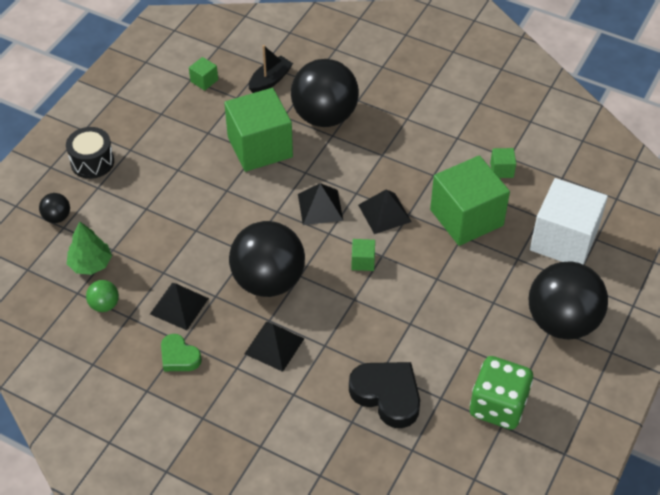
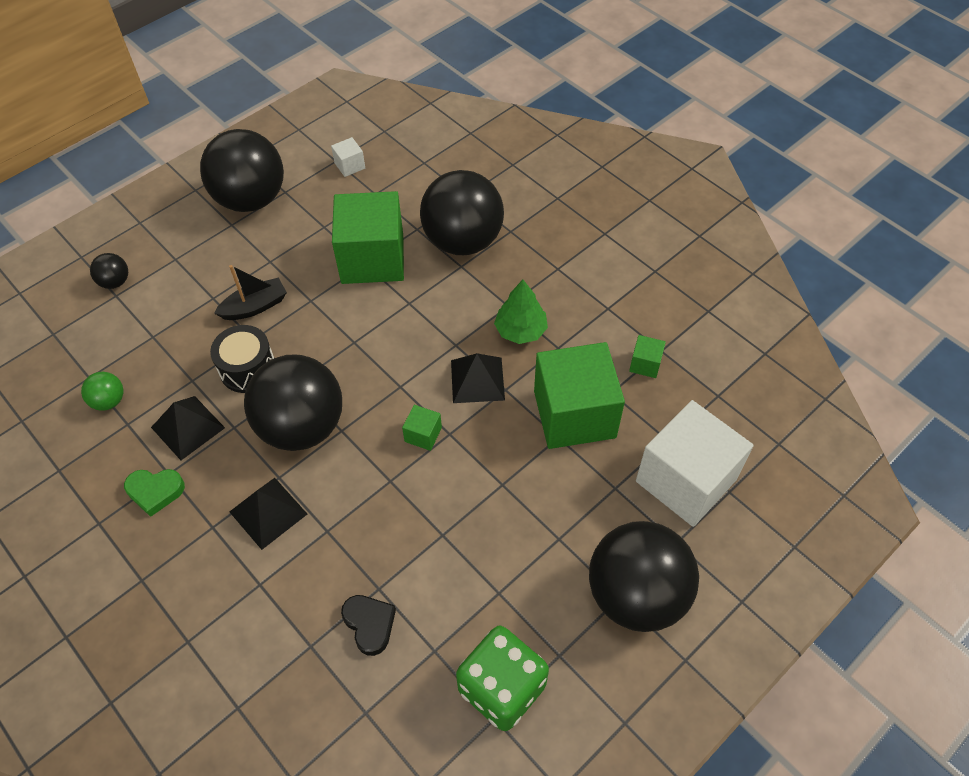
camera: 20 degrees right, 5 degrees up
black drum [66,127,114,179] -> black drum moved to [210,325,274,393]
green tree [67,221,112,275] -> green tree moved to [494,280,548,344]
green heart [161,334,202,371] -> green heart turned 60 degrees counterclockwise [124,469,185,517]
green cube [189,57,218,91] -> white cube [331,137,365,177]
black boat [249,45,293,93] -> black boat moved to [214,265,287,320]
black pyramid [298,183,343,225] -> none
black heart [349,362,420,428] -> black heart [341,595,396,656], size x0.60
none -> black ball [200,129,284,212]

